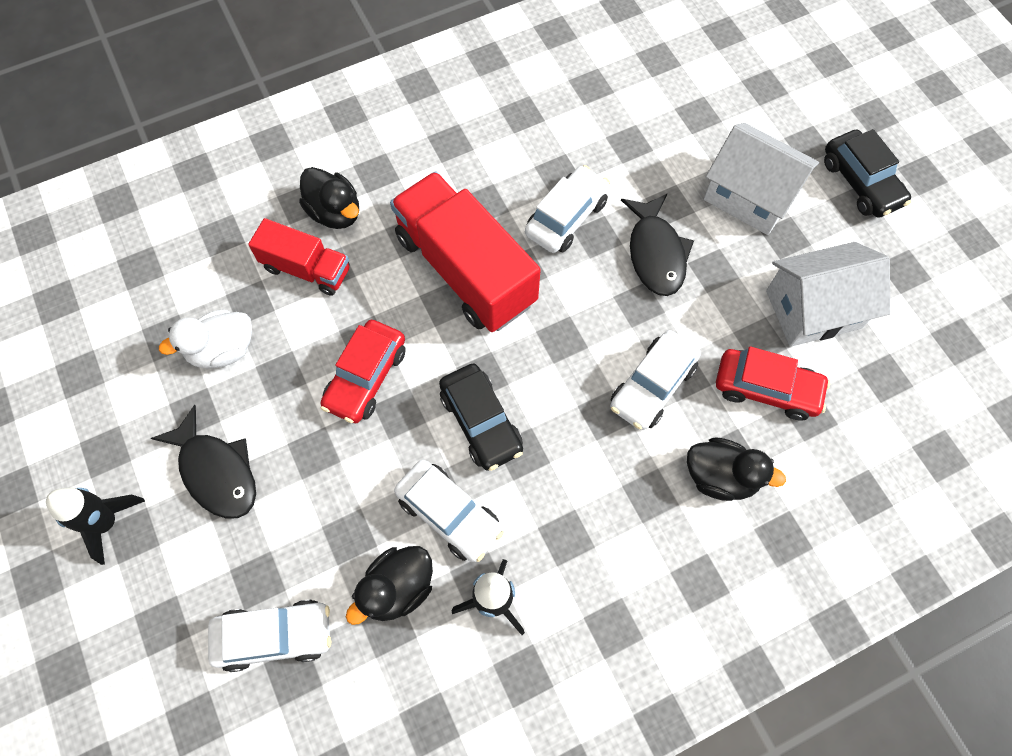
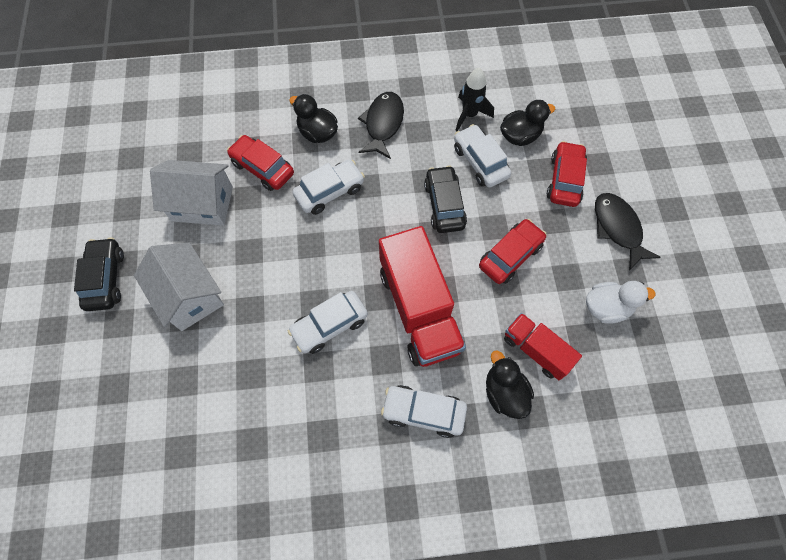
camera: 160 degrees left, 0 degrees up
black rocket [46,487,145,565] -> none
white car [208,600,332,672] -> white car moved to [381,385,467,438]
black fish [621,194,694,296] -> black fish moved to [358,92,404,159]
none -> red car [547,141,587,207]

